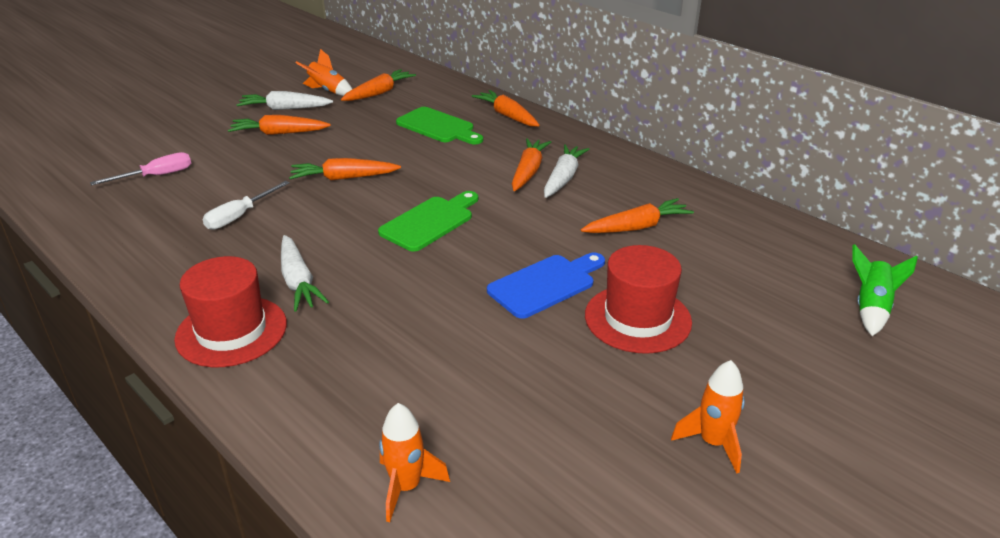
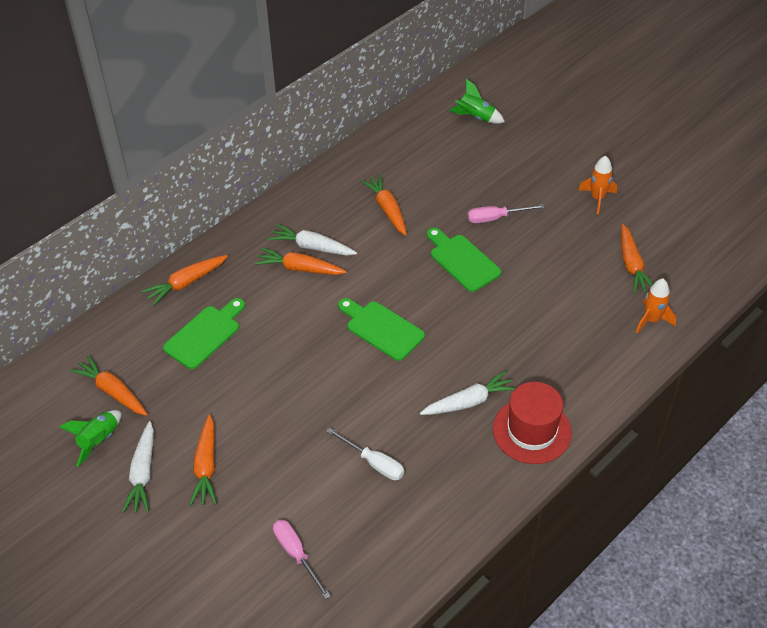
camera: 90 degrees left, 15 degrees up
orange carrot [289,158,401,181] -> orange carrot moved to [621,224,653,294]
orange rocket [295,49,352,96] -> green rocket [59,410,121,466]
blue cutting board [487,253,605,319] -> green cutting board [427,228,501,292]
red hat [585,245,692,354] -> pink screwdriver [468,204,544,223]

